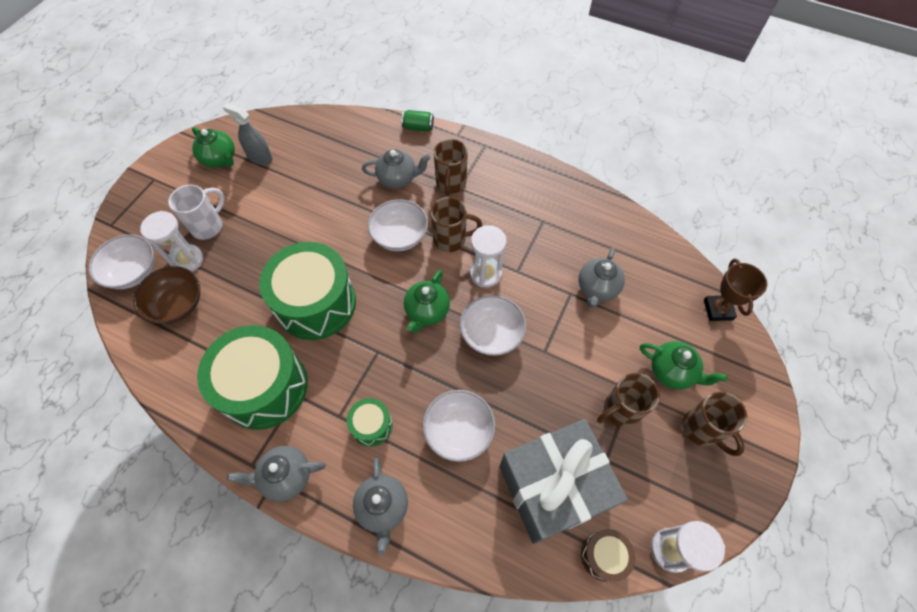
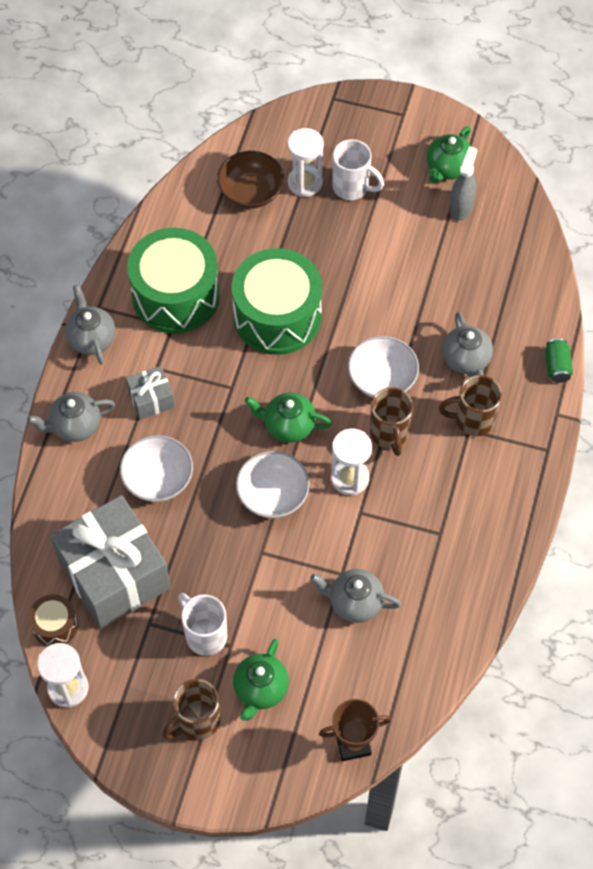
camera: 80 degrees right, 0 degrees up
white bowl [88,234,154,289] -> none
green drum [347,398,393,447] -> grey gift [126,366,175,420]
brown mug [597,373,660,428] -> white mug [178,593,227,656]

